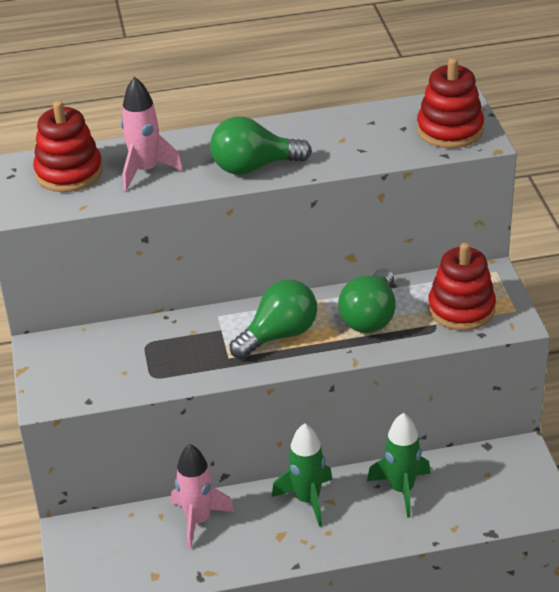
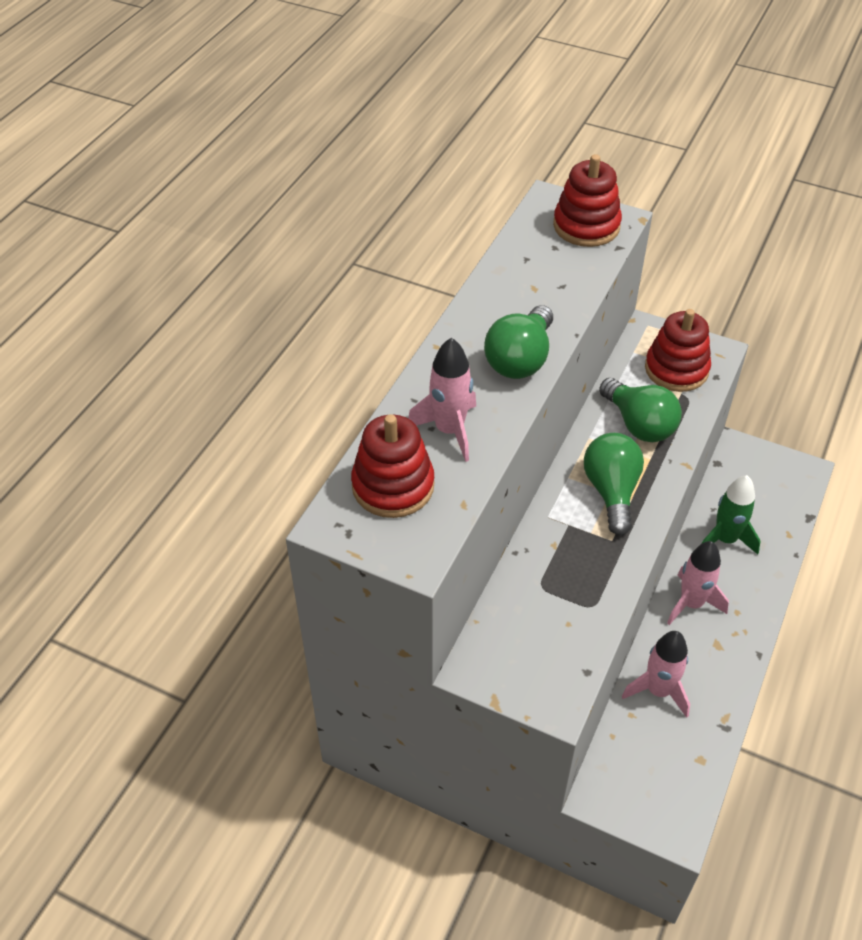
camera: 55 degrees left, 10 degrees up
green rocket [272,423,332,527] -> pink rocket [667,541,729,625]

